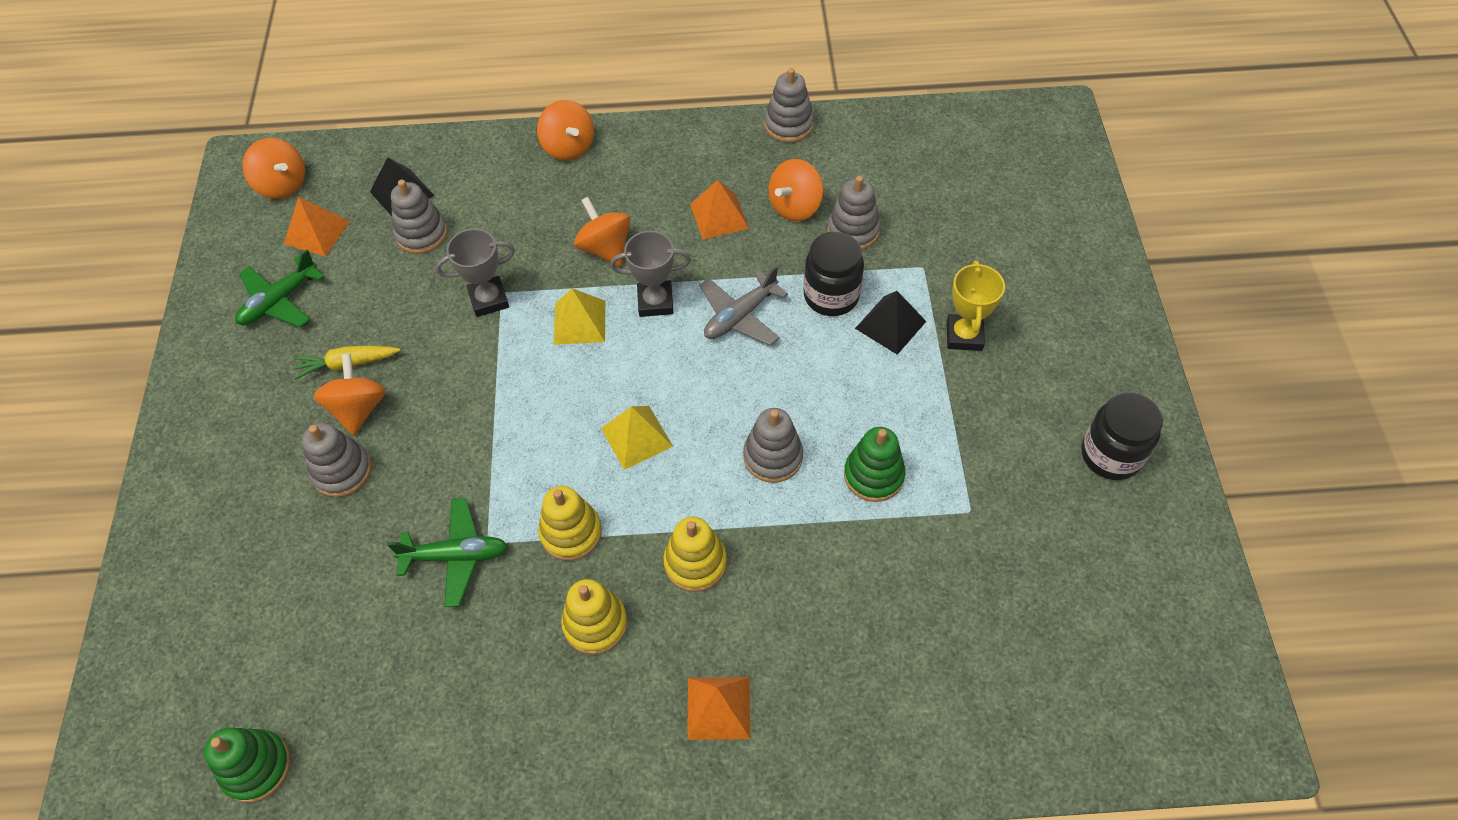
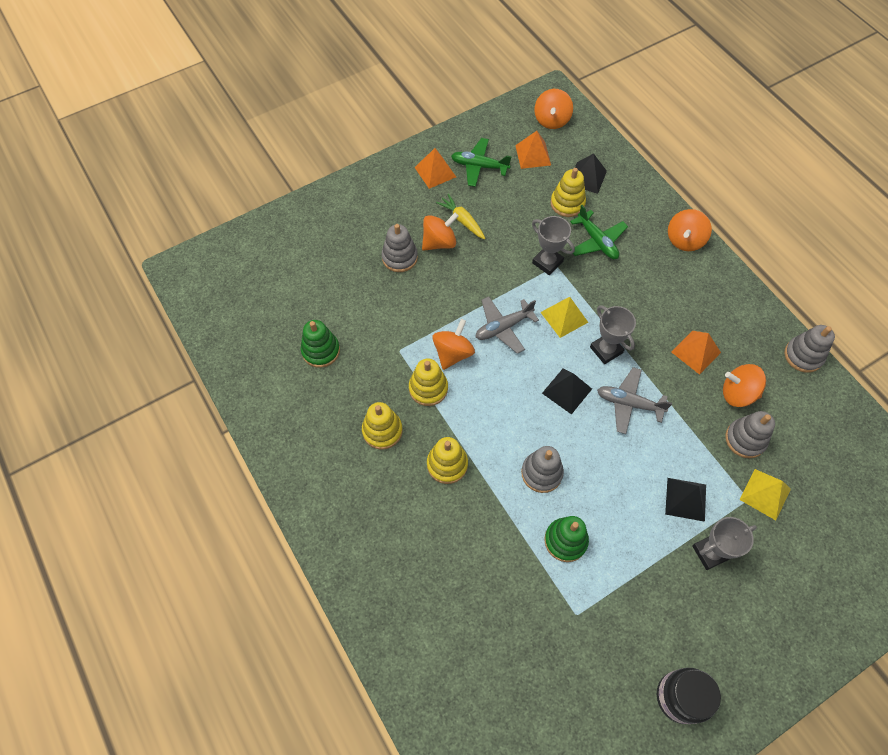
camera: 60 degrees right, 5 degrees up
green stacking toy [204,728,291,803] -> green stacking toy moved to [301,320,340,368]
green plane [387,498,508,607] -> green plane moved to [570,205,628,259]
grey stacking toy [391,180,448,254] -> yellow stacking toy [551,168,586,217]
orange spinning top [574,197,630,266] -> orange spinning top moved to [432,319,475,370]
yellow pyramid [601,406,673,470] -> yellow pyramid moved to [740,469,791,520]
orange pyramid [687,677,751,740] -> orange pyramid moved to [414,148,456,189]
black jar [804,232,864,316] -> none
yellow trophy [947,260,1005,351] -> grey trophy [692,517,757,570]
none -> grey plane [476,296,539,354]
none -> black pyramid [542,369,592,415]

